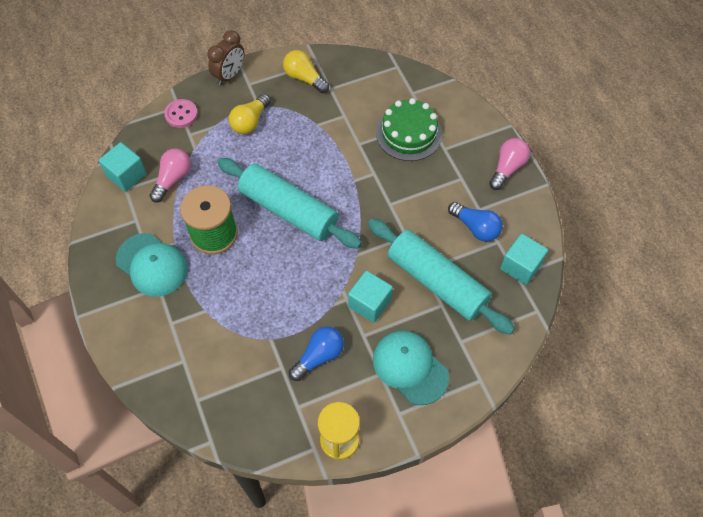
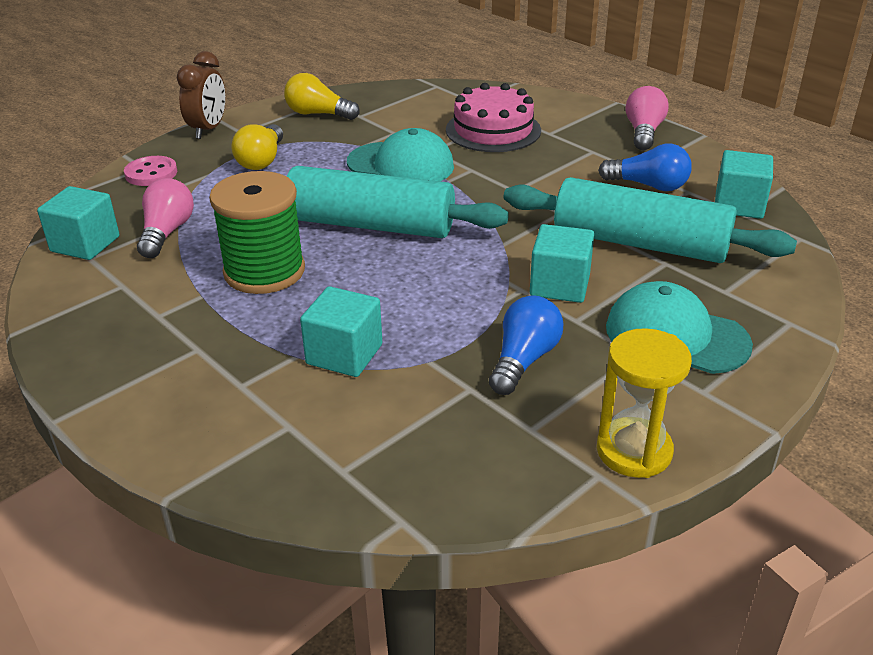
camera: 20 degrees left, 25 degrees down
turquoise cap [116,233,188,297] -> turquoise cap moved to [347,128,454,181]
green cake [376,98,442,161] -> pink cake [446,83,541,152]
none -> turquoise cube [300,286,382,377]

